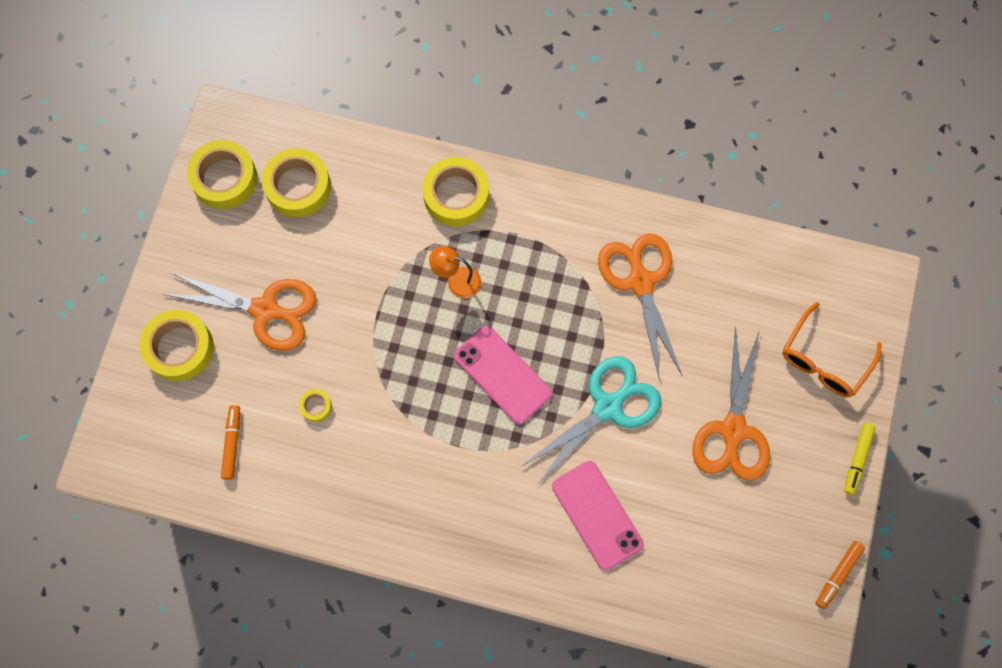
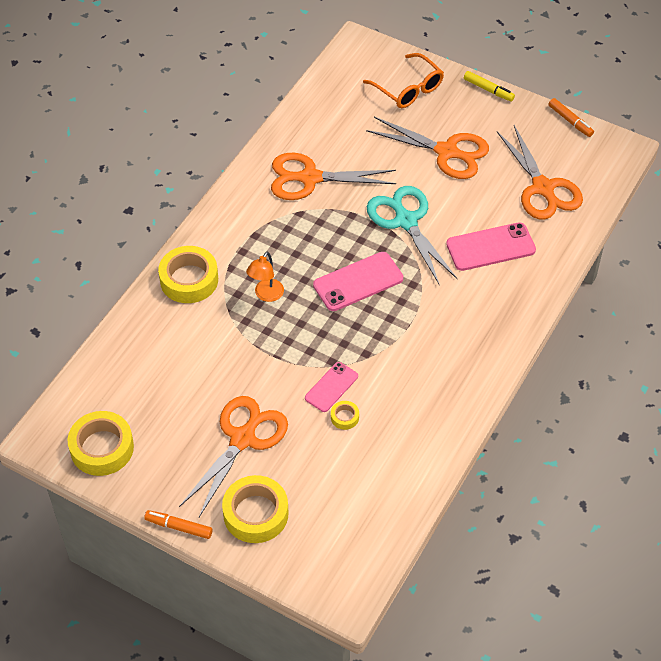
camera: 75 degrees left, 20 degrees down
orange marker [221,405,240,480] -> orange marker moved to [144,510,212,539]
yellow tape [262,148,331,217] -> none
none -> pink phone [305,362,358,412]
none -> orange scissors [497,125,583,220]

